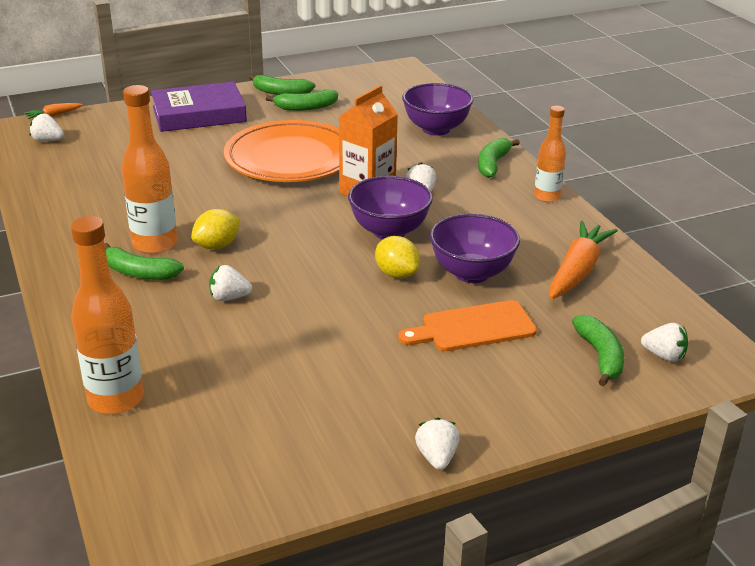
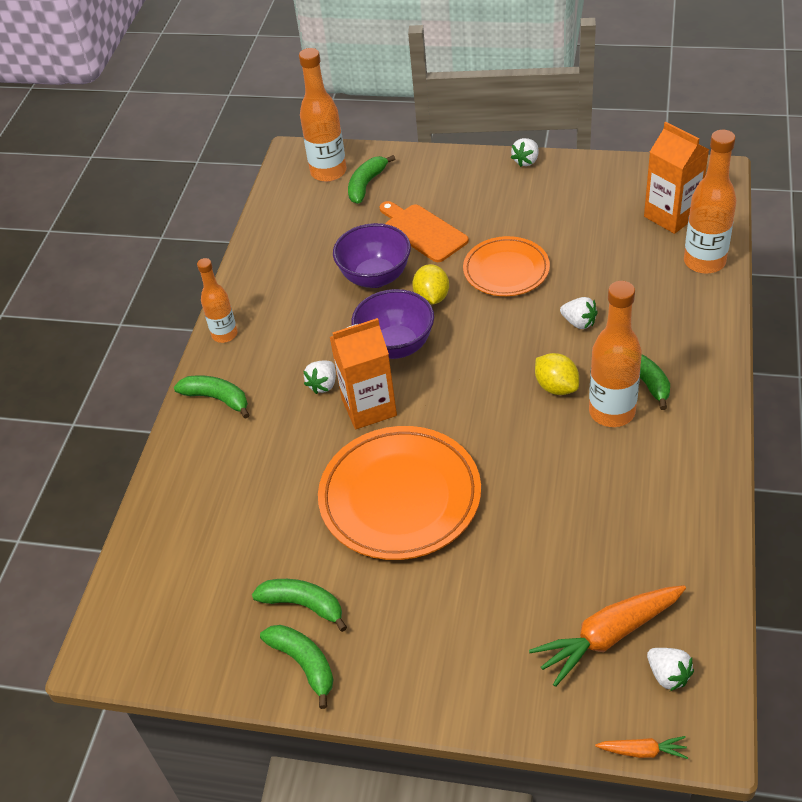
camera: 140 degrees left, 15 degrees up
purple book [151,82,247,132] -> none
yellow lemon [191,209,240,249] -> yellow lemon turned 60 degrees clockwise [535,353,579,395]
orange cutting board [398,300,537,351] -> orange cutting board turned 150 degrees counterclockwise [379,201,469,262]
purple bowl [402,83,473,136] -> none
green banana [478,138,520,178] -> green banana turned 120 degrees counterclockwise [174,375,249,419]
orange carrot [549,221,618,299] -> orange carrot moved to [529,585,686,687]
white strawberry [641,323,688,362] -> orange bottle [299,48,347,182]
none -> orange plate [463,236,550,296]
none -> orange carton [644,122,709,234]

